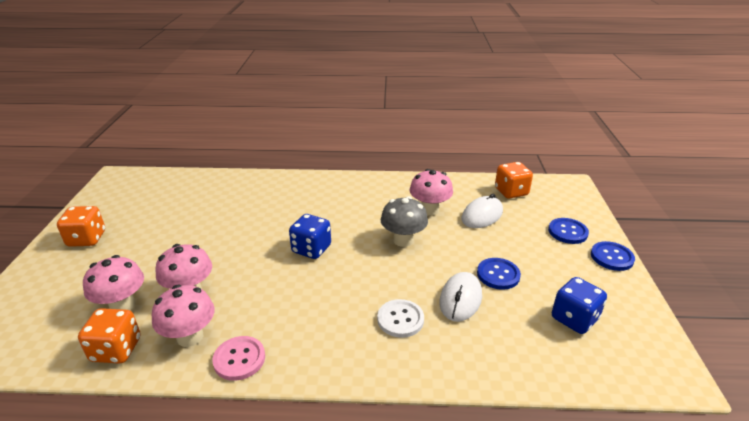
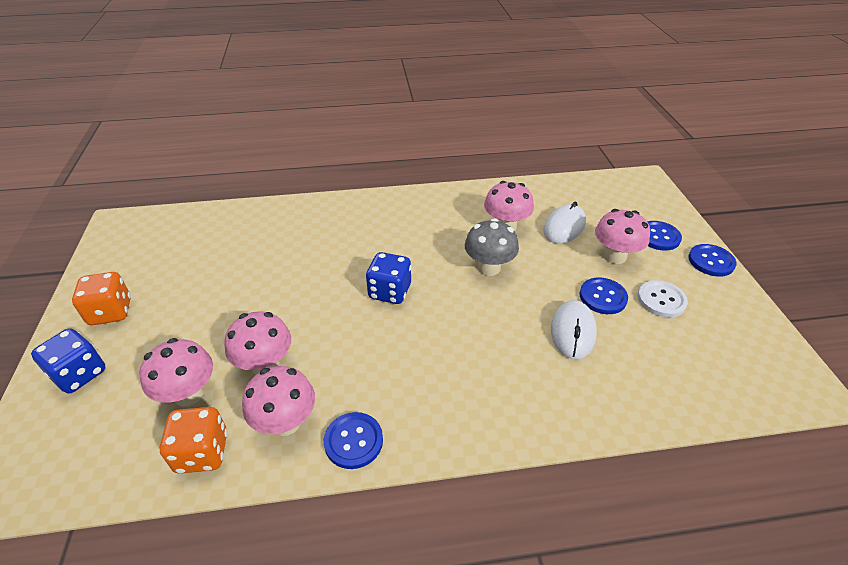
camera: 10 degrees left, 10 degrees up
pink button [212,336,265,381] -> blue button [324,412,383,469]
white button [377,299,424,338] -> white button moved to [637,280,688,318]
orange dice [495,162,533,199] -> none
blue dice [552,277,607,334] -> blue dice moved to [31,328,105,394]
none -> pink mushroom [595,209,650,264]

